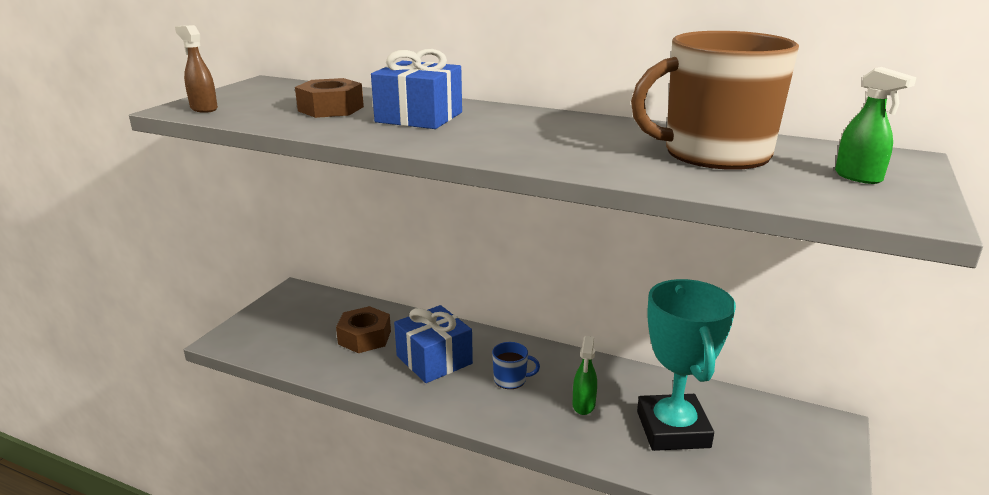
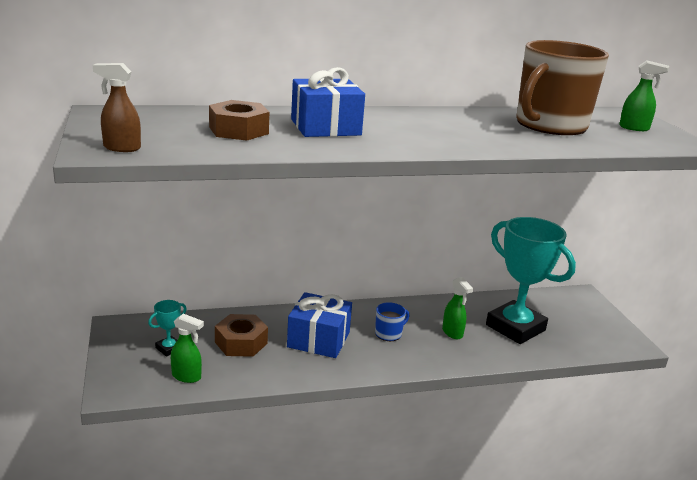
camera: 40 degrees left, 0 degrees up
none -> turquoise trophy [148,300,187,356]
none -> green spray bottle [171,314,204,383]

